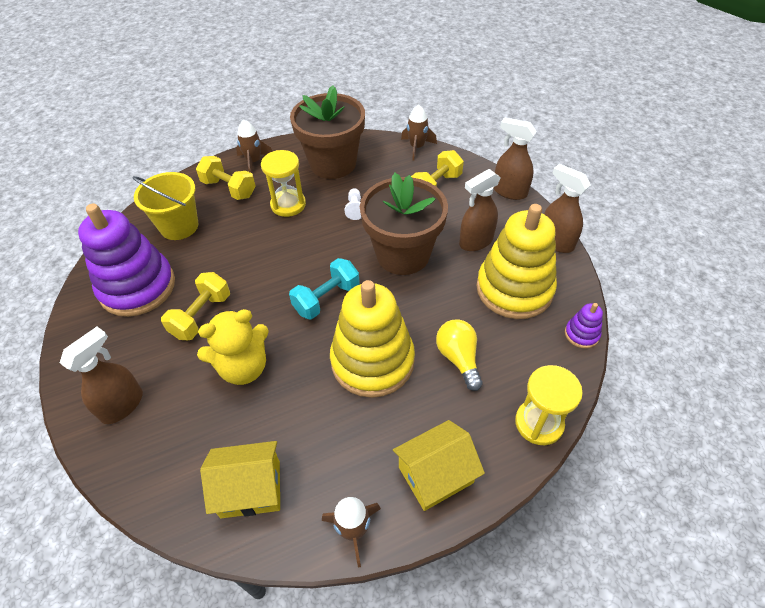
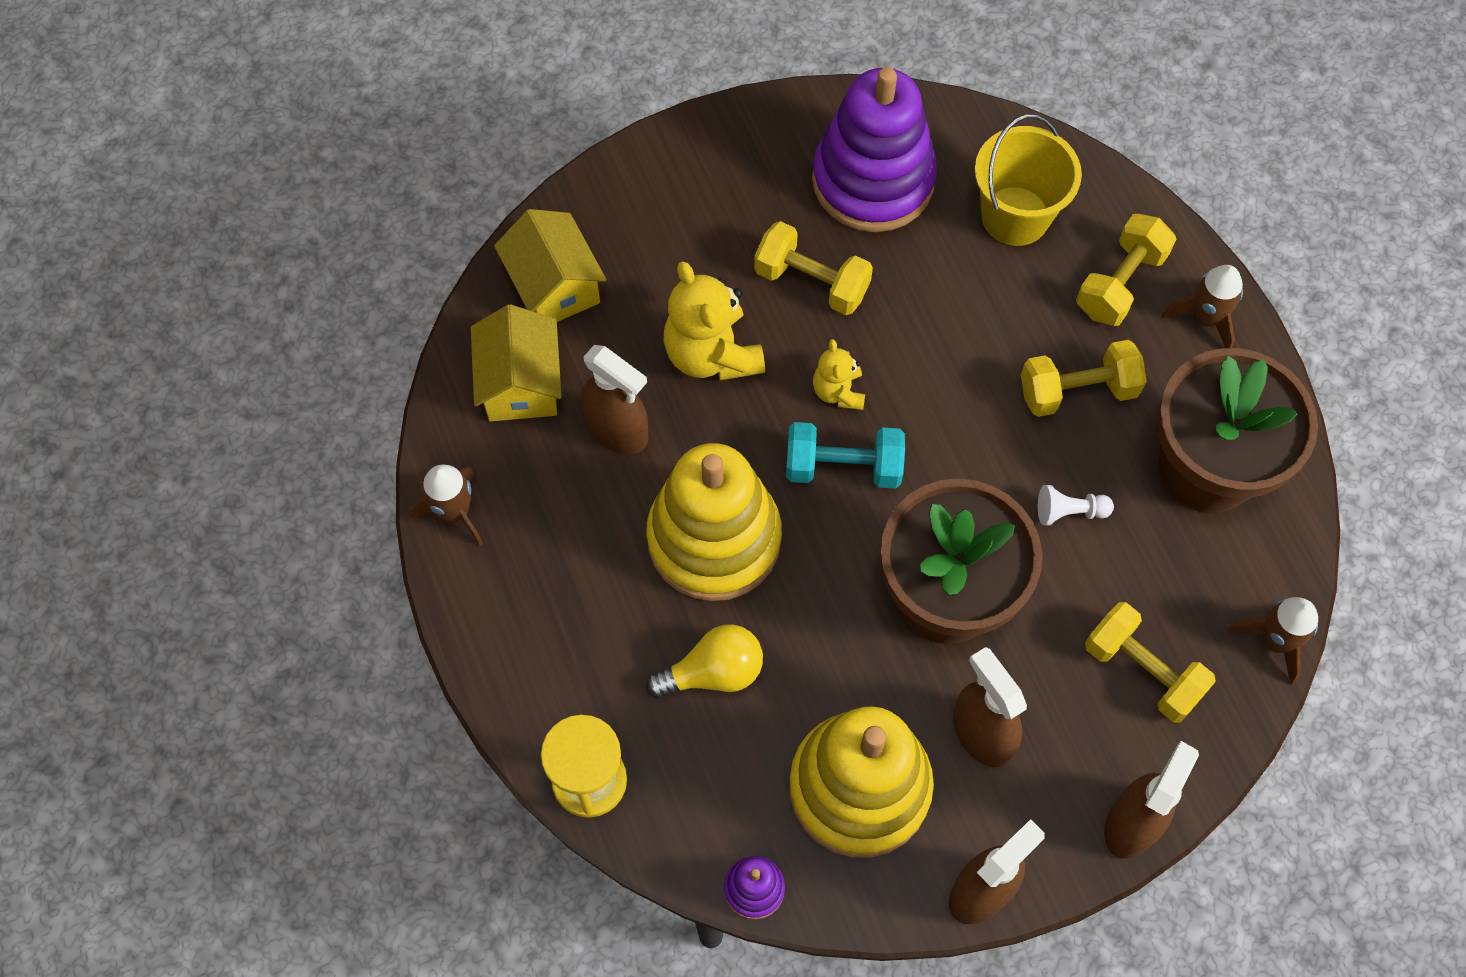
camera: 90 degrees right, 15 degrees up
brown spray bottle [60,327,143,424] -> brown spray bottle moved to [581,345,648,455]
yellow hourglass [261,150,306,217] -> yellow dumbbell [1021,340,1147,417]
turquoise dumbbell [289,258,360,320] -> turquoise dumbbell turned 45 degrees counterclockwise [786,422,905,489]
yellow house [393,420,485,511] -> yellow house moved to [494,209,607,322]
none -> yellow teddy bear [813,339,865,410]

